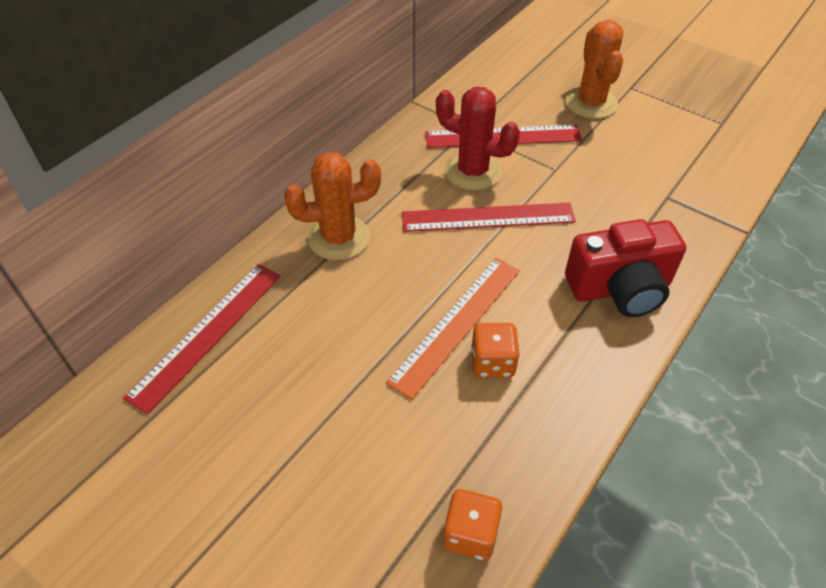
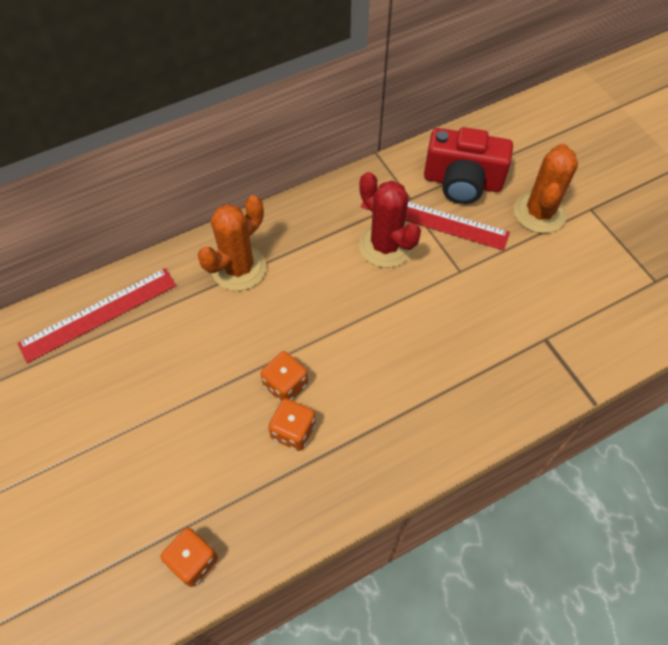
camera: 25 degrees right, 10 degrees up
orange cactus [284,152,381,261] -> orange cactus turned 60 degrees counterclockwise [198,195,266,291]
orange ruler [386,258,520,400] -> orange dice [261,351,308,402]
red ruler [402,203,576,232] -> none
red camera [565,219,686,317] -> red camera moved to [424,127,513,204]

